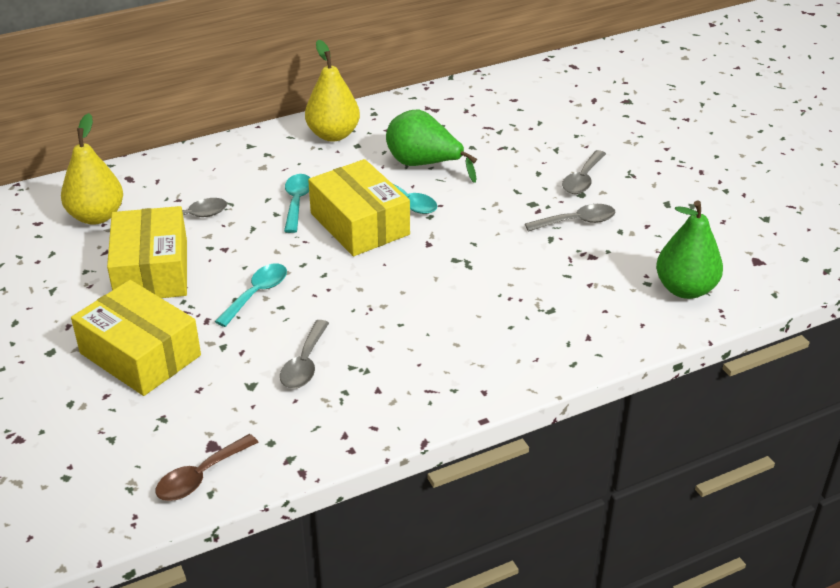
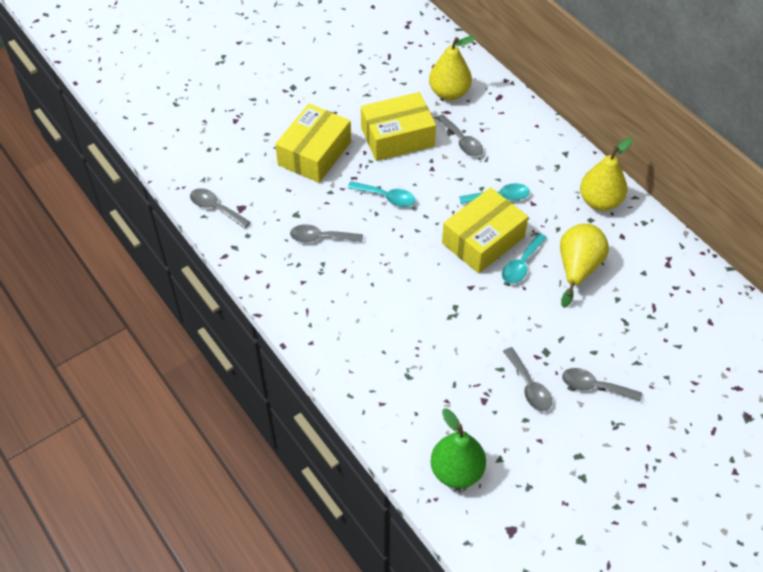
camera: 80 degrees right, 15 degrees up
brown spoon [156,434,259,501] -> grey spoon [190,188,251,229]
green pear [386,109,477,183] -> yellow pear [560,223,609,308]

